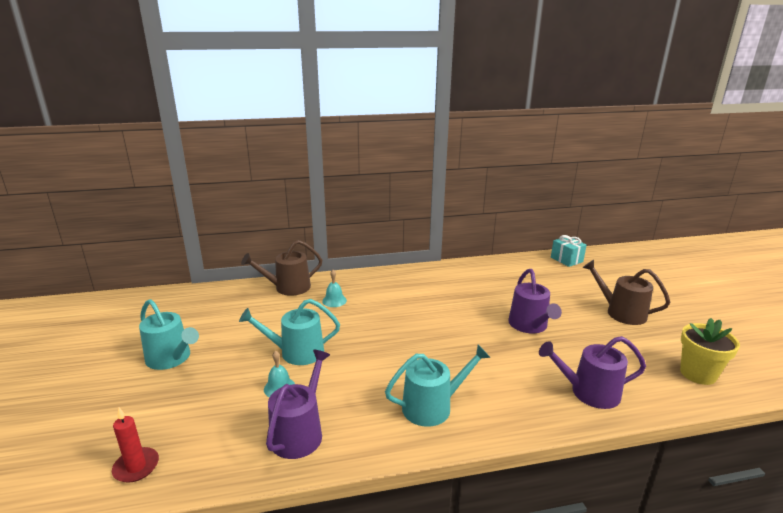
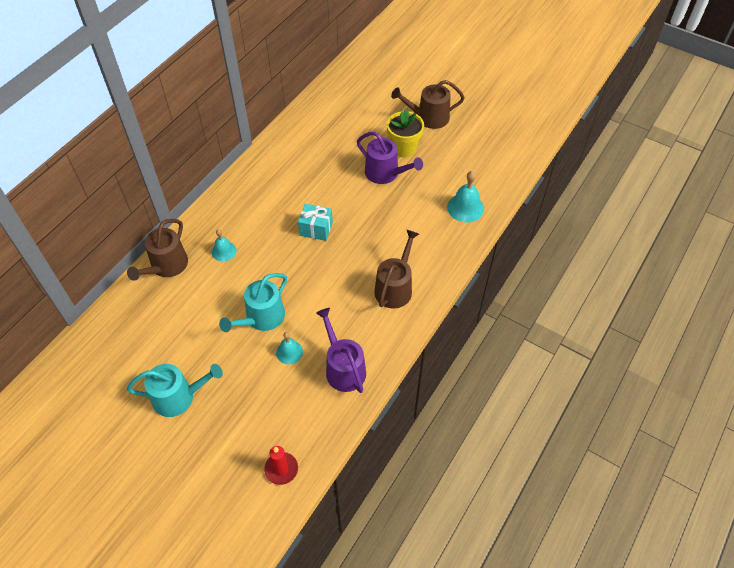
camera: 45 degrees left, 30 degrees up
turquoise watering can [385,345,490,427] -> brown watering can [374,230,419,308]
purple watering can [539,336,646,409] -> turquoise bell [447,171,484,222]
turquoise gift [551,235,587,267] -> turquoise gift moved to [298,204,333,241]
yellow flower pot [680,318,740,385] -> yellow flower pot moved to [387,109,424,158]

